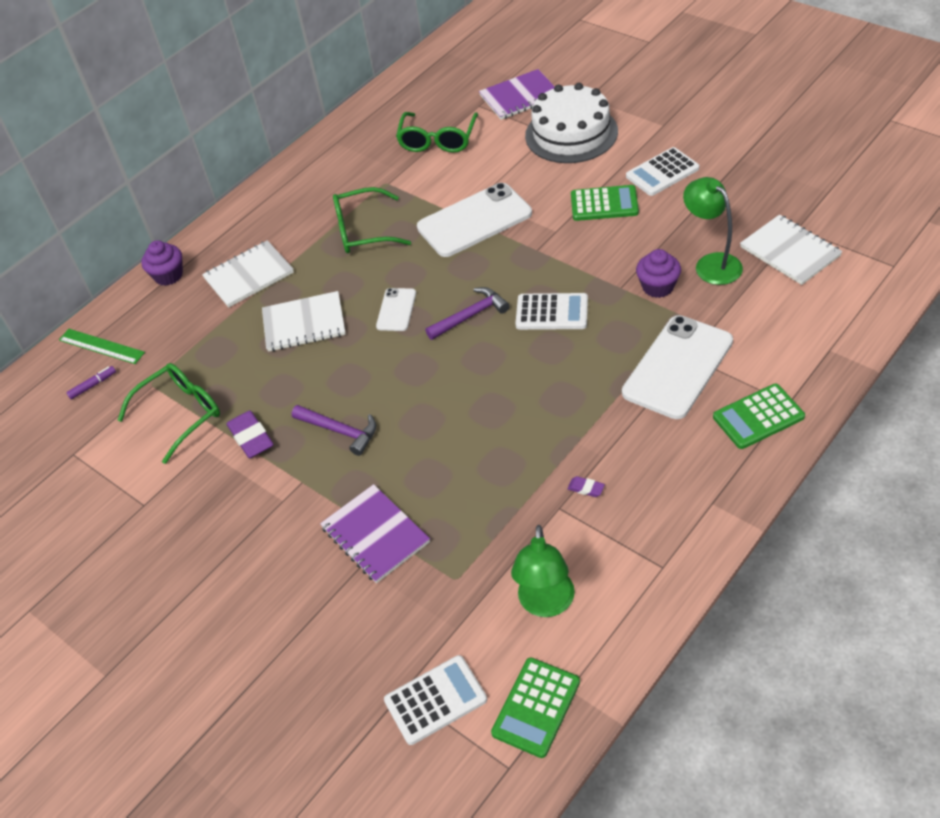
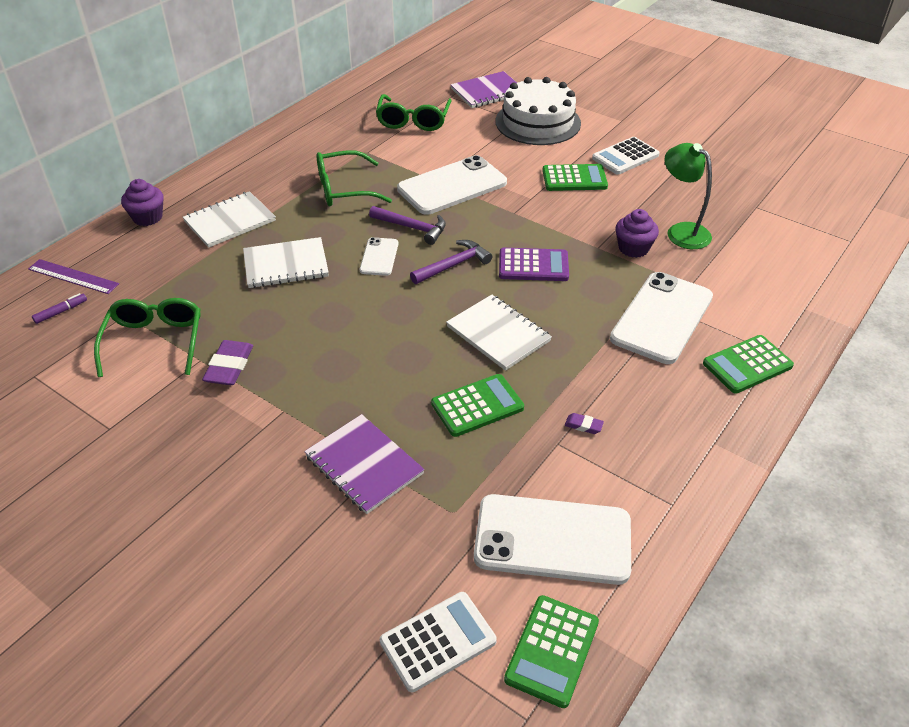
camera: 10 degrees left, 5 degrees down
green ruler [59,329,145,364] -> purple ruler [28,259,119,294]
green glasses [118,363,220,464] -> green glasses turned 45 degrees counterclockwise [94,298,201,377]
purple eraser [227,410,274,458] -> purple eraser turned 45 degrees clockwise [202,340,253,385]
purple hammer [292,405,376,456] -> purple hammer moved to [369,206,446,245]
green lamp [511,525,575,617] -> white phone [474,494,631,585]
white calculator [515,293,588,330] -> purple calculator [499,248,569,281]
white notebook [740,214,842,285] -> white notebook moved to [446,295,552,371]
none -> green calculator [431,374,524,437]

